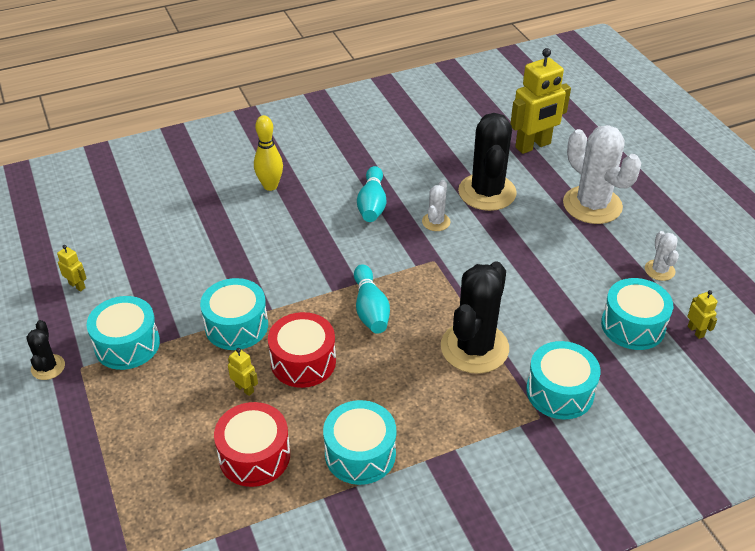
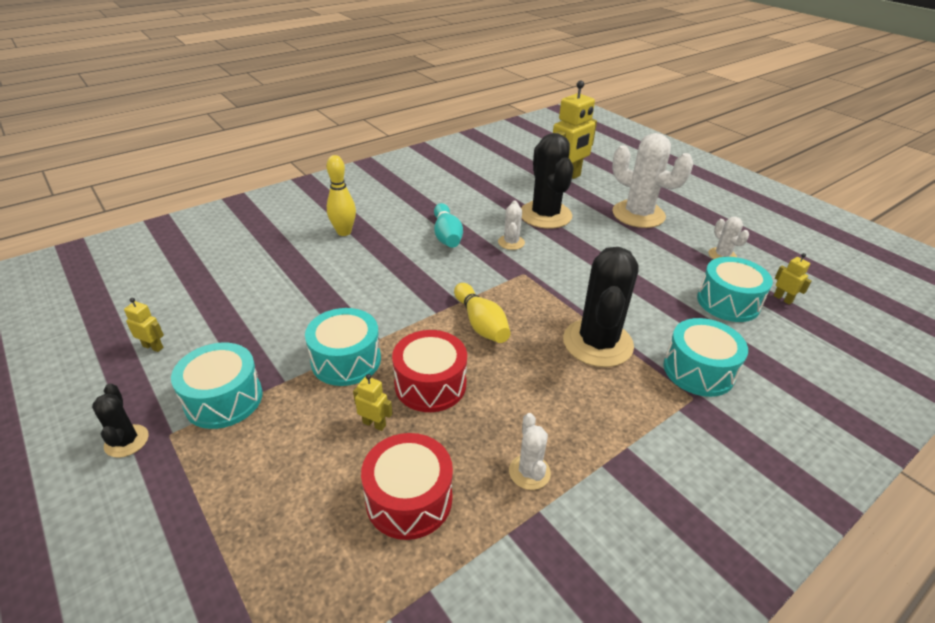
camera: 15 degrees left, 5 degrees down
turquoise drum [323,400,396,485] -> white cactus [509,413,551,490]
turquoise bowling pin [354,264,390,334] -> yellow bowling pin [454,283,511,343]

